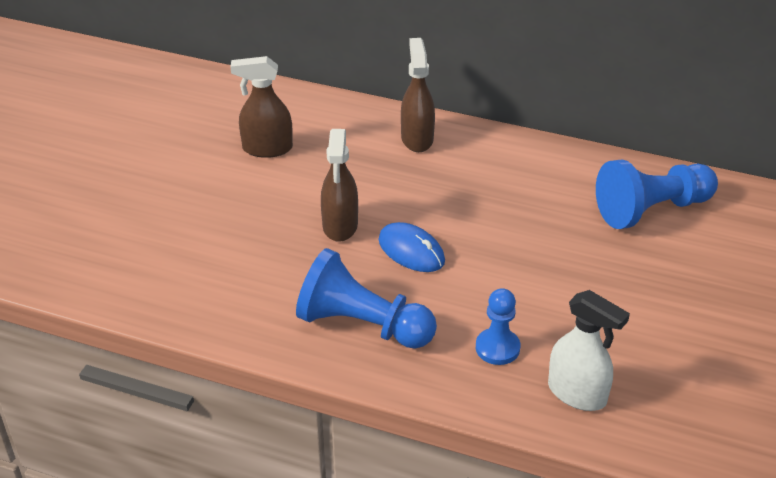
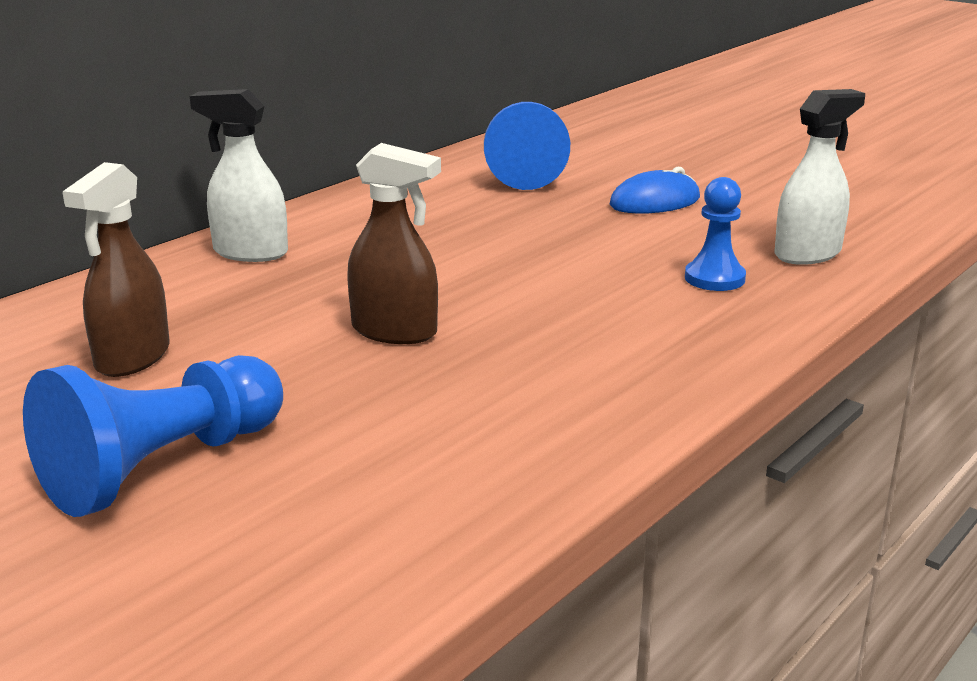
camera: 70 degrees left, 15 degrees down
blue pawn [296,248,437,349] -> blue pawn moved to [23,355,283,517]
blue mouse [379,222,445,272] -> blue mouse moved to [610,166,700,214]
brown spray bottle [401,38,435,152] -> white spray bottle [190,89,288,262]

